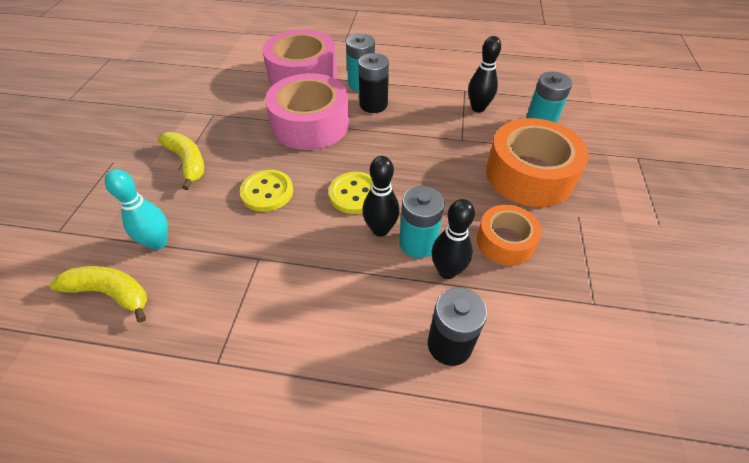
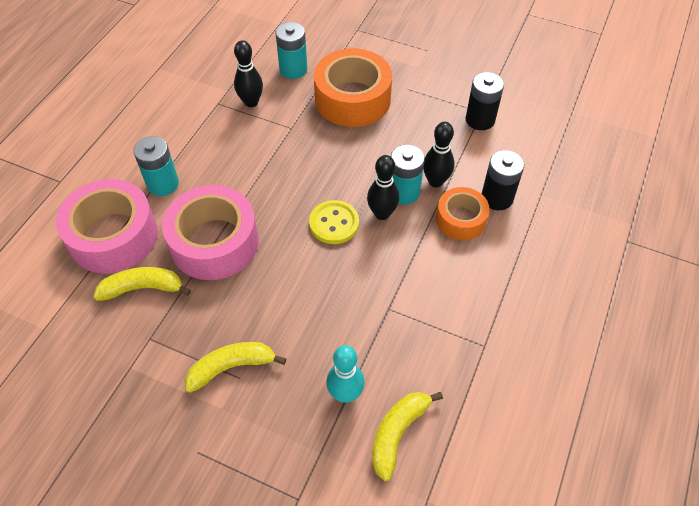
camera: 75 degrees left, 5 degrees up
yellow button [240,170,293,212] -> none
black battery [358,53,389,113] -> black battery moved to [466,72,504,130]
orange tape [477,205,542,266] -> orange tape moved to [436,187,490,240]
none -> yellow banana [93,267,191,301]

